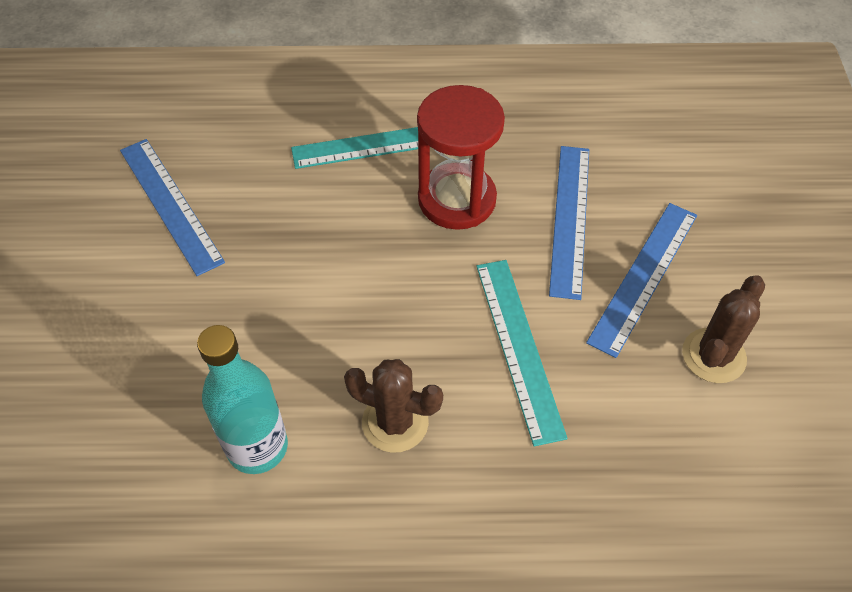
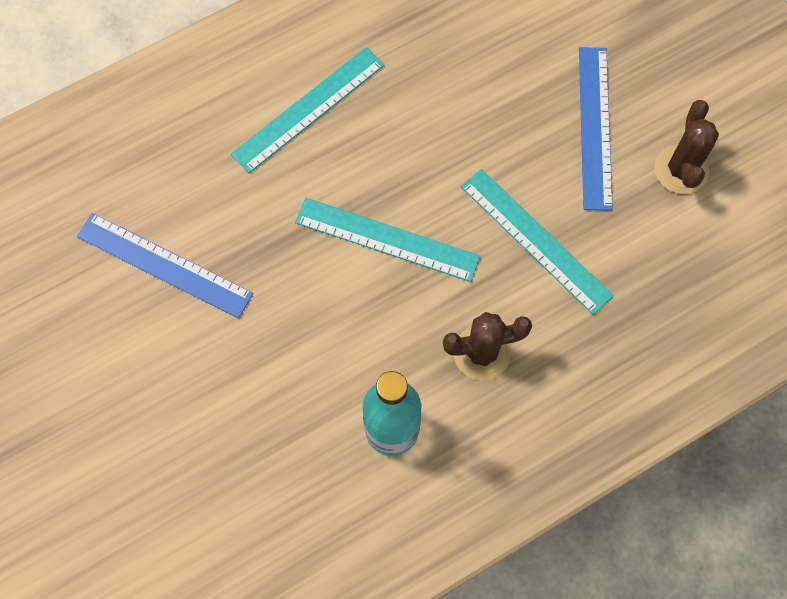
camera: 30 degrees left, 15 degrees up
red hourglass [417,85,505,230] -> none
blue ruler [549,146,589,300] -> none
none -> turquoise ruler [295,198,480,282]

